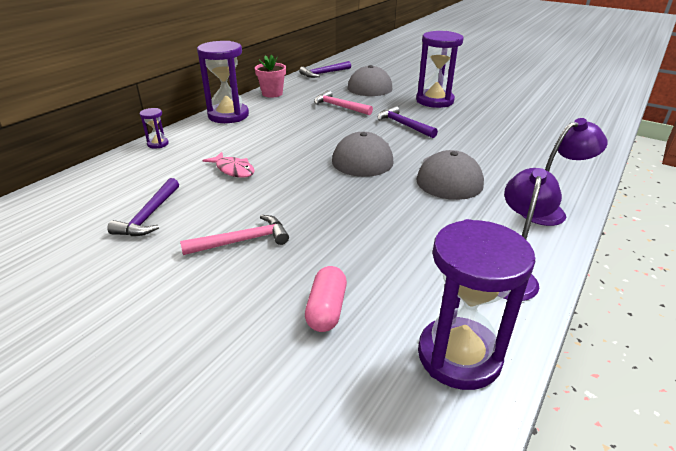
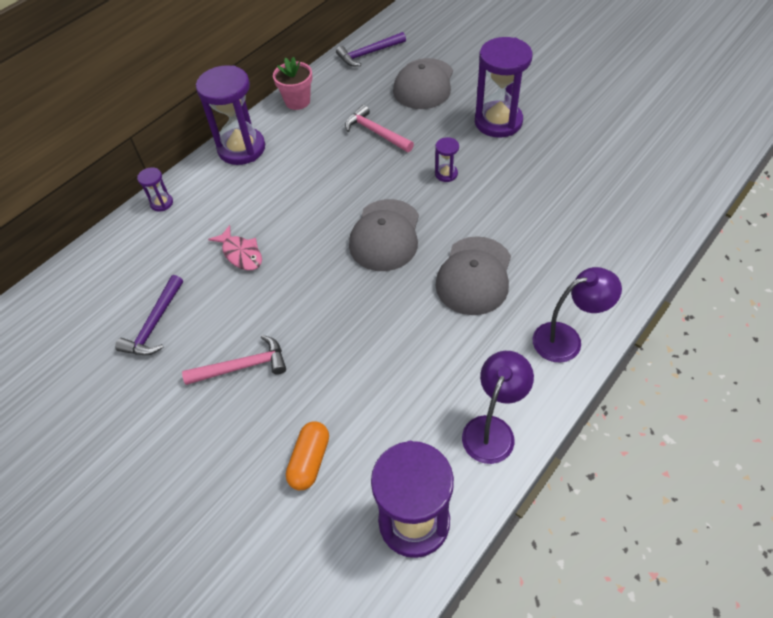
camera: 10 degrees right, 20 degrees up
pink capsule [305,266,347,332] -> orange capsule [286,422,329,490]
purple hammer [377,106,438,138] -> purple hourglass [435,137,459,182]

